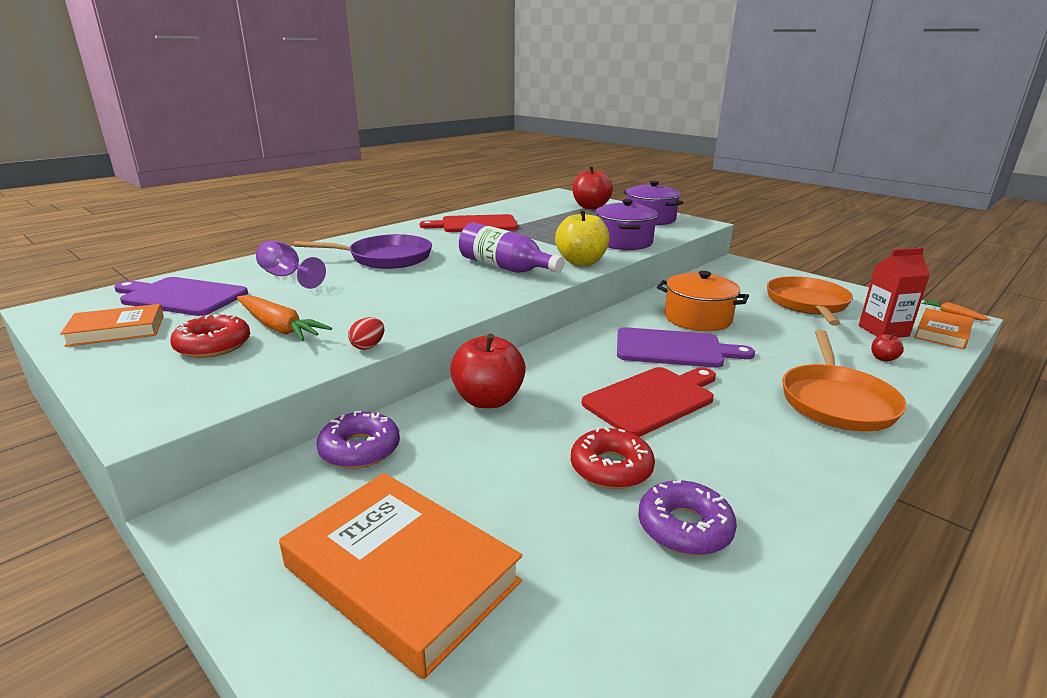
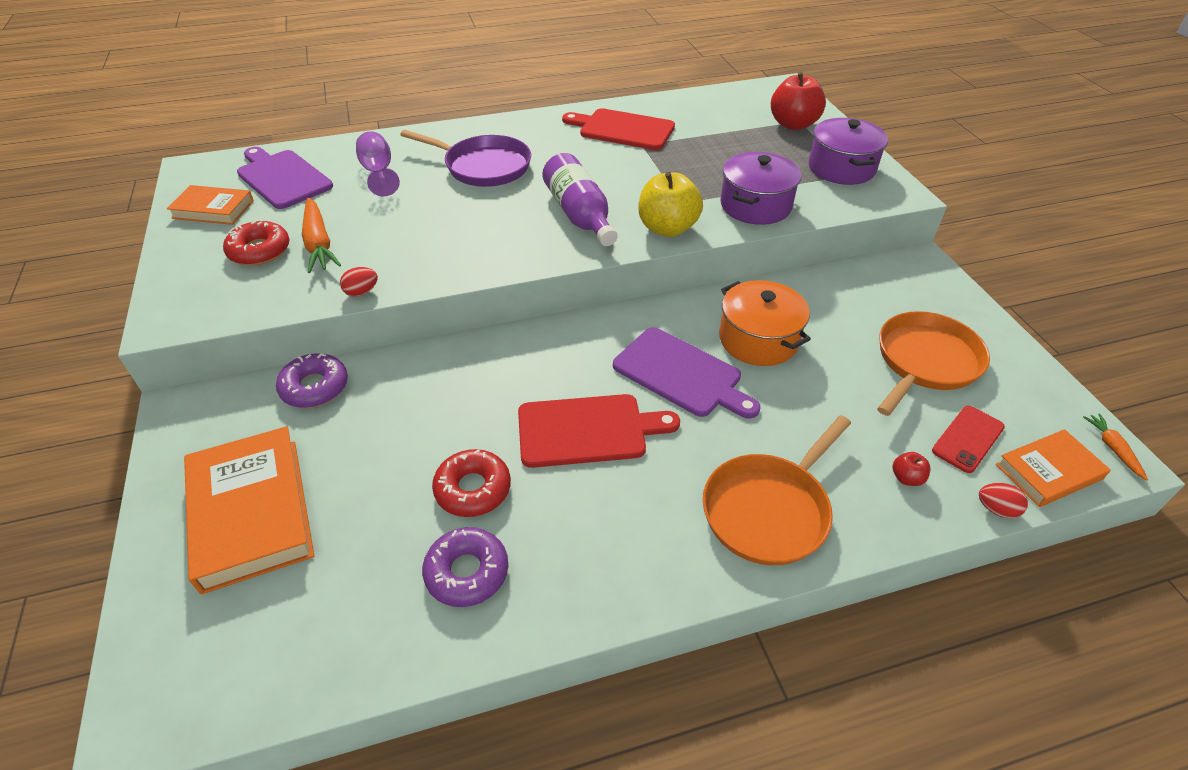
camera: 30 degrees right, 20 degrees up
red apple [450,334,526,408] -> none
red carton [859,248,930,338] -> red phone [932,406,1005,473]
none -> red egg [979,483,1028,518]

